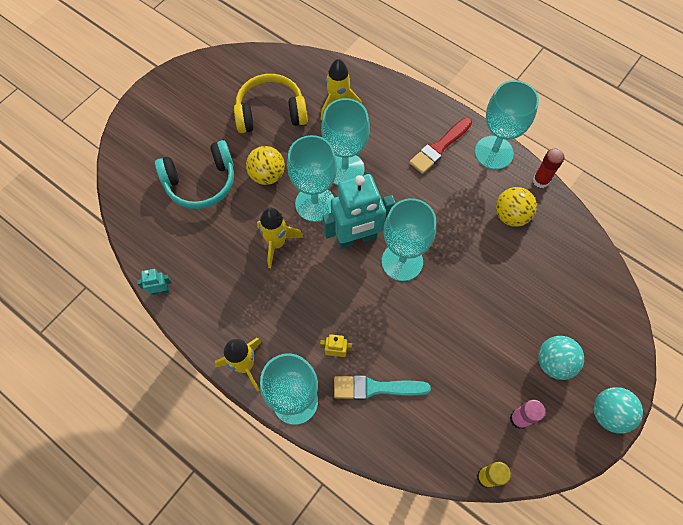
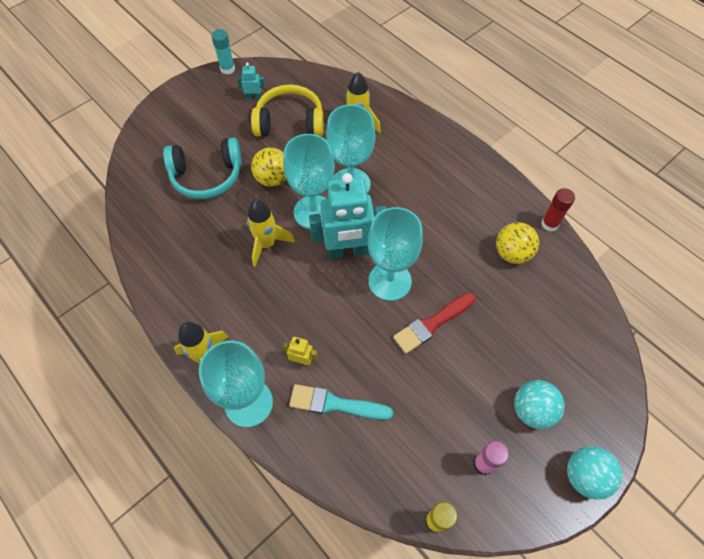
camera: 10 degrees right, 5 degrees down
turquoise robot [137,269,172,295] -> turquoise robot moved to [237,63,265,100]
red brush [409,117,472,174] -> red brush moved to [393,292,476,354]
turquoise goblet [475,80,539,169] -> none
none -> turquoise glue stick [211,29,235,74]

